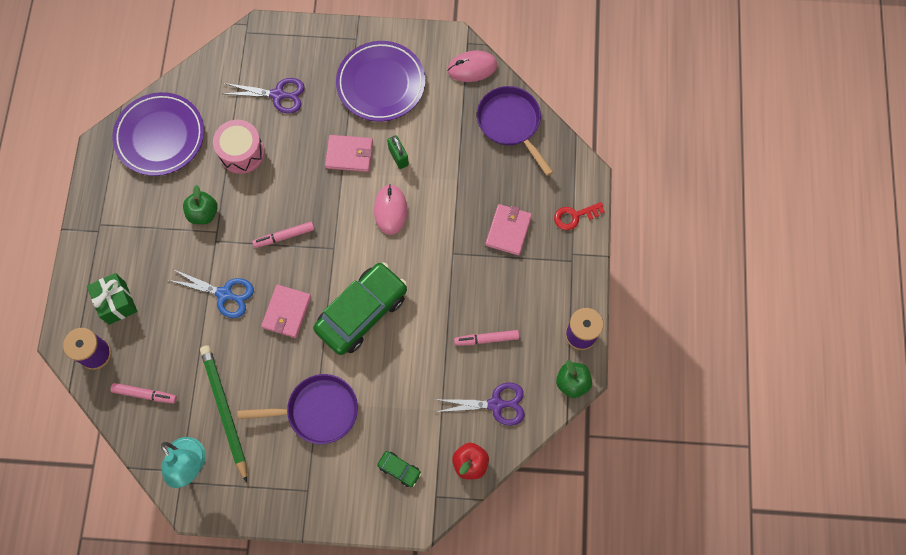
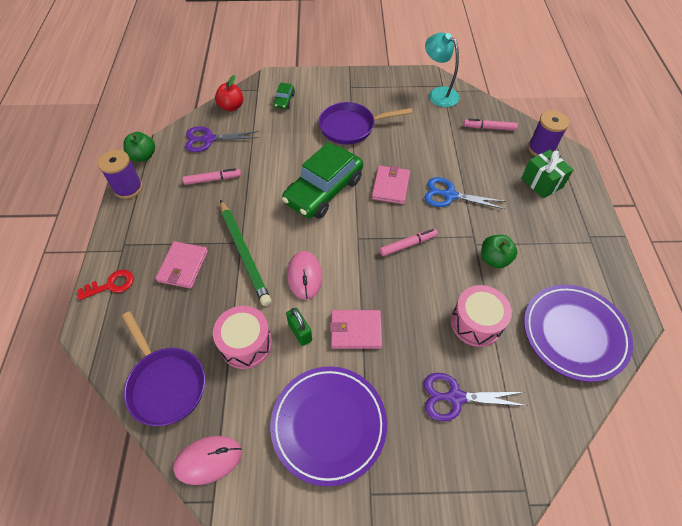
camera: 175 degrees right, 15 degrees down
green pencil [200,345,247,483] -> green pencil moved to [220,200,272,306]
green car [377,451,421,487] -> green car turned 105 degrees counterclockwise [274,83,295,109]
none -> pink drum [213,306,272,369]

